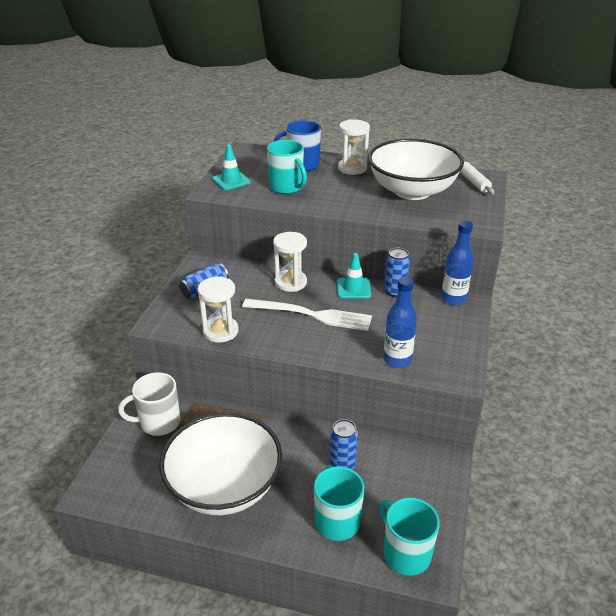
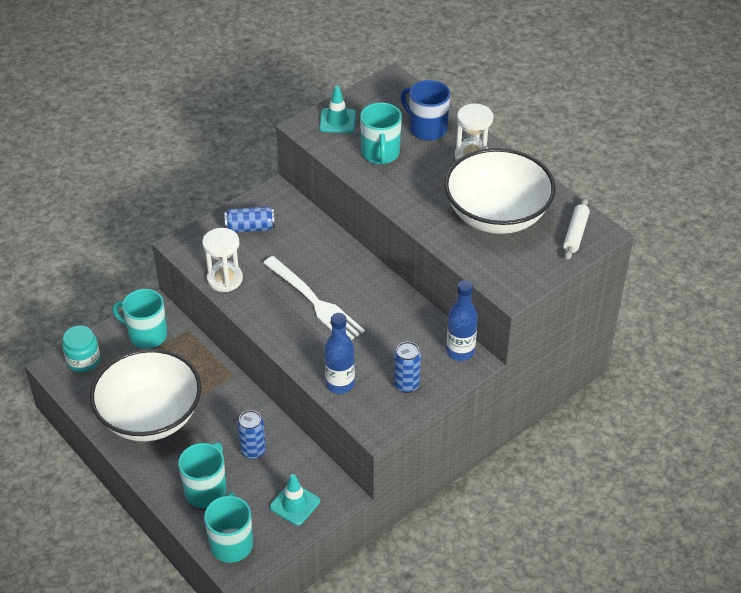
camera: 35 degrees right, 10 degrees up
white mug [118,372,180,436] -> turquoise mug [112,289,167,349]
white hourglass [273,232,307,292] -> none
turquoise traffic cone [337,253,371,299] -> turquoise traffic cone moved to [270,474,320,526]
blue can [384,248,410,297] -> blue can moved to [394,341,421,393]
none -> turquoise jar [62,325,100,372]

